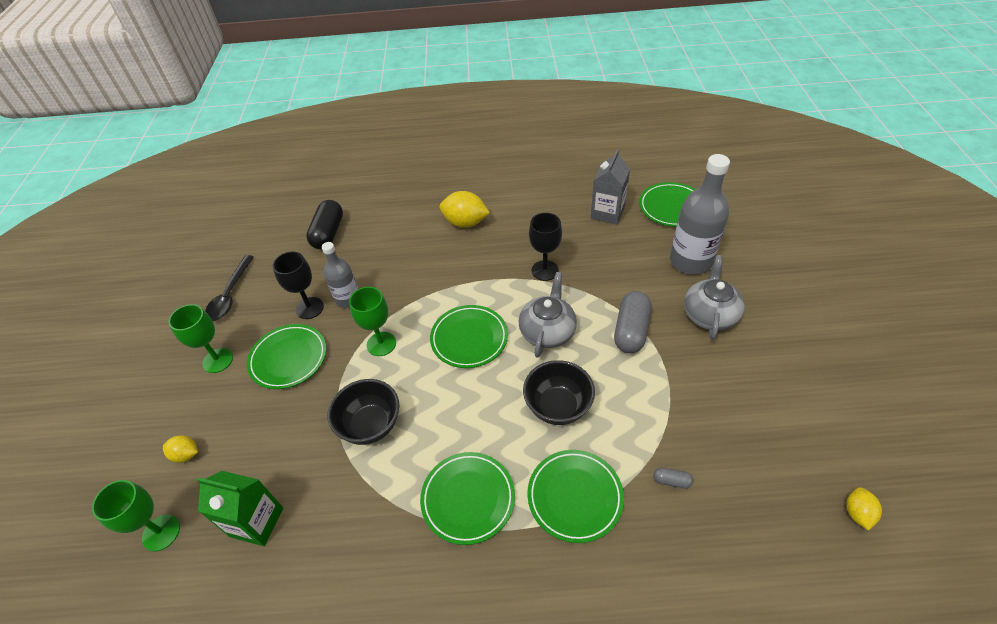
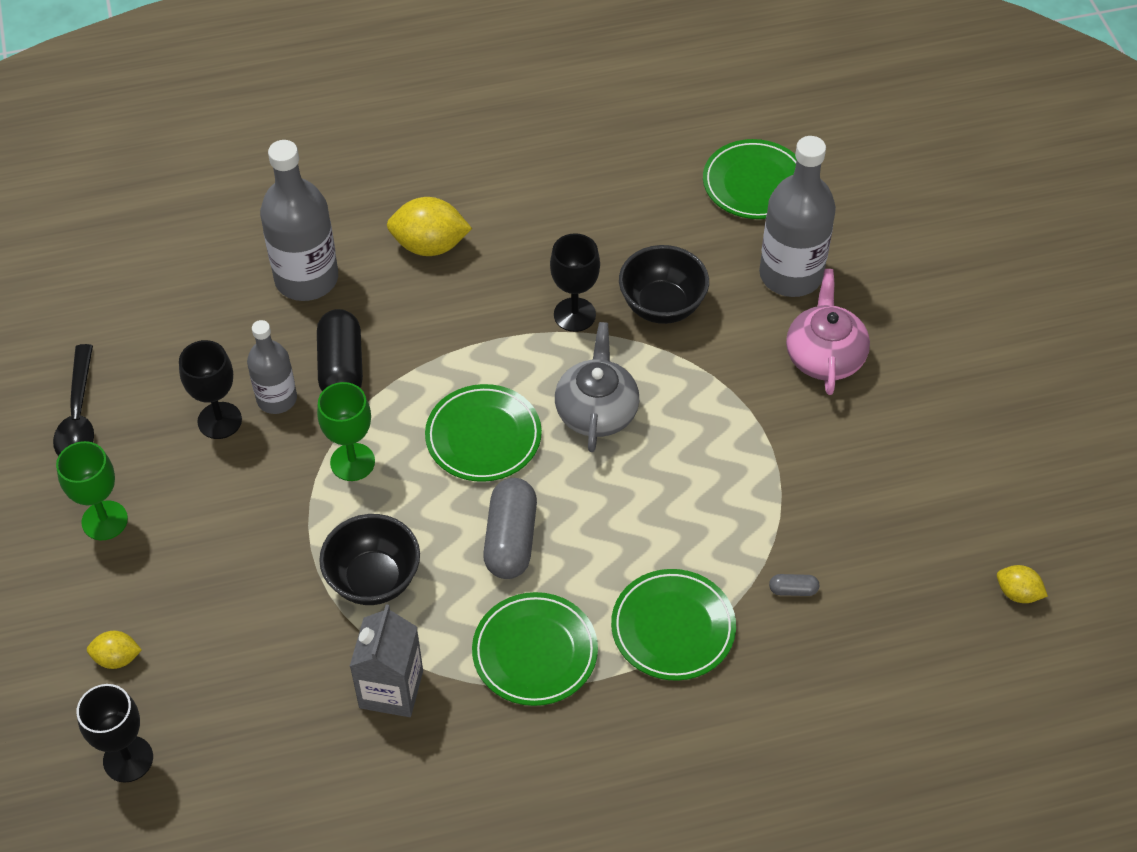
camera: 15 degrees left, 5 degrees up
green goblet [92,480,180,551] -> black goblet [77,684,153,783]
green carton [197,471,283,546] -> none
green plate [247,324,326,389] -> none
black capsule [306,200,343,249] -> black capsule moved to [317,309,363,391]
black bowl [523,360,595,425] -> black bowl moved to [619,245,709,324]
grey carton [591,149,630,225] -> grey carton moved to [350,604,423,717]
grey capsule [614,291,651,353] -> grey capsule moved to [483,478,537,579]
grey teapot [684,255,745,340] -> pink teapot [786,269,870,395]
yellow lemon [846,487,882,530] -> yellow lemon turned 60 degrees counterclockwise [997,565,1048,603]
none -> grey bottle [260,140,338,301]

